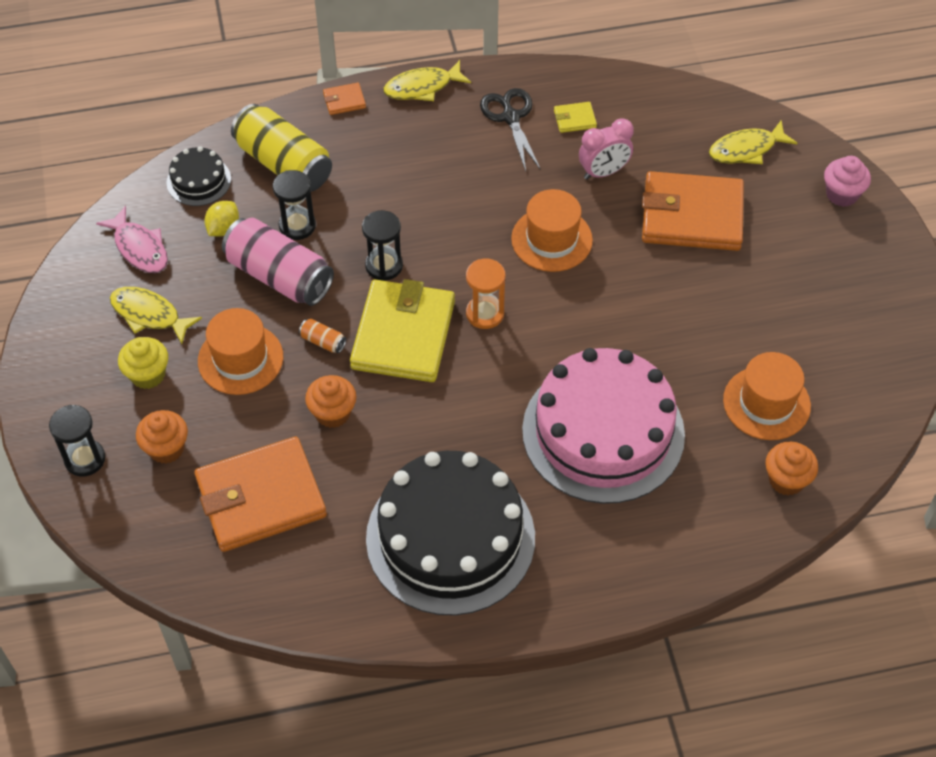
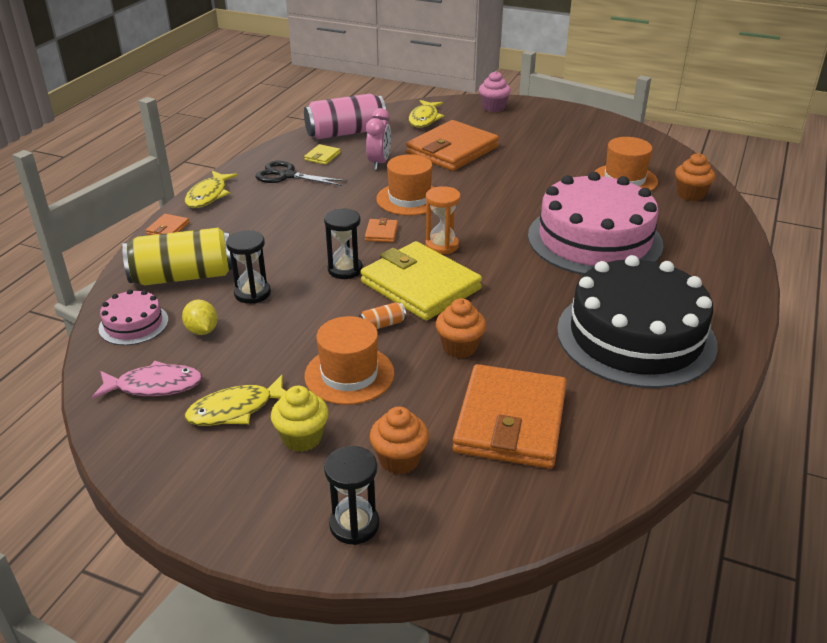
camera: 55 degrees left, 20 degrees down
black cake [167,146,231,206] -> pink cake [99,289,169,345]
pink can [222,218,334,306] -> pink can moved to [304,94,387,139]
none -> orange wallet [365,218,398,242]

